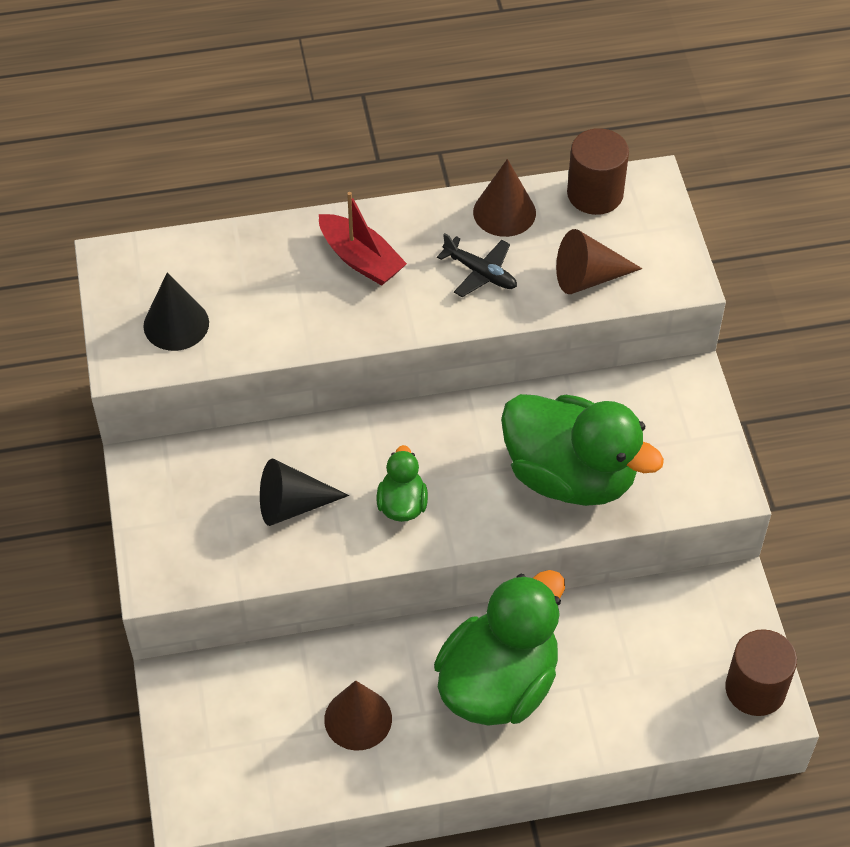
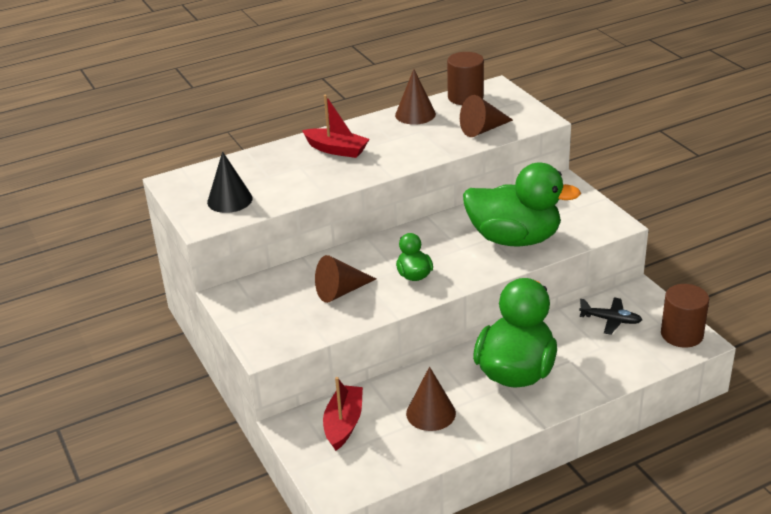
camera: 15 degrees left, 20 degrees down
black cone [260,459,349,526] -> brown cone [315,255,376,303]
black plane [437,233,517,297] -> black plane moved to [579,298,642,335]
none -> red boat [323,377,363,451]

